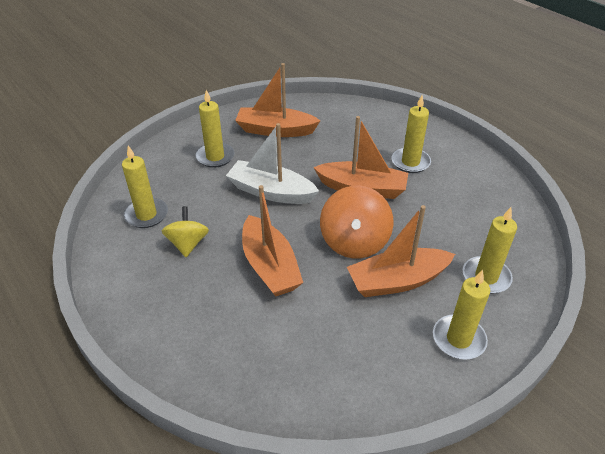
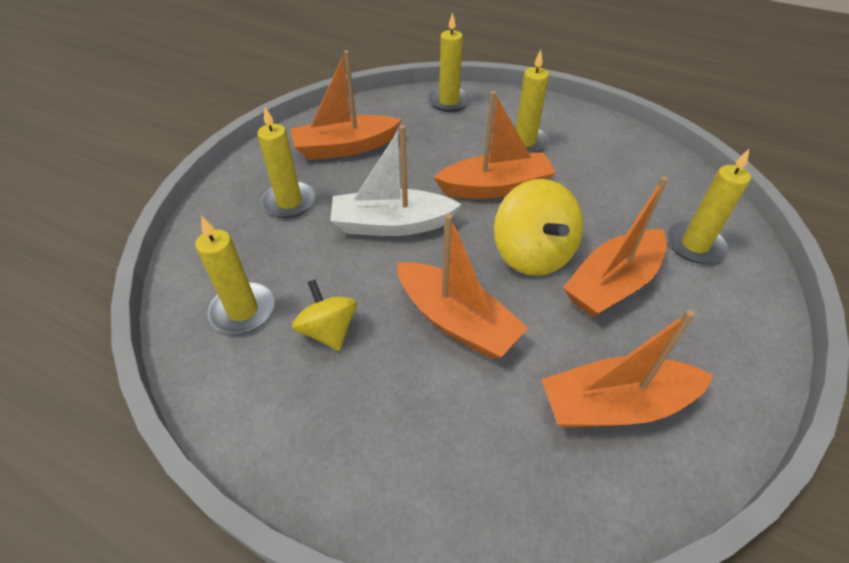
camera: 25 degrees left, 5 degrees up
orange spinning top [320,186,393,259] -> yellow spinning top [494,179,583,276]
yellow candle [433,270,490,360] -> yellow candle moved to [427,12,471,112]
none -> orange boat [541,310,713,428]

